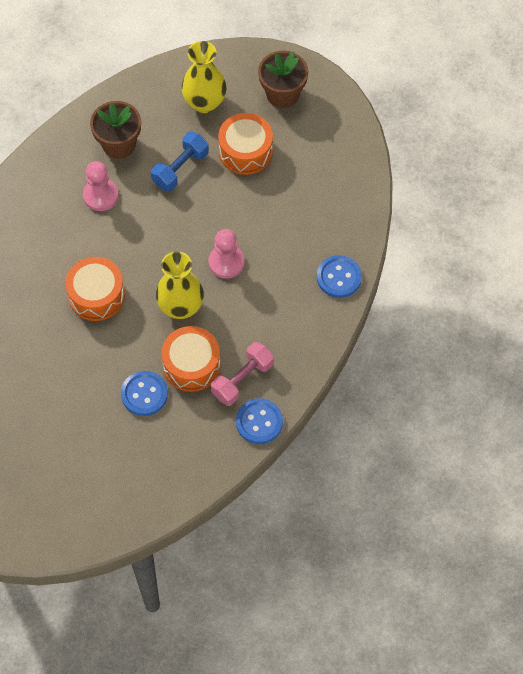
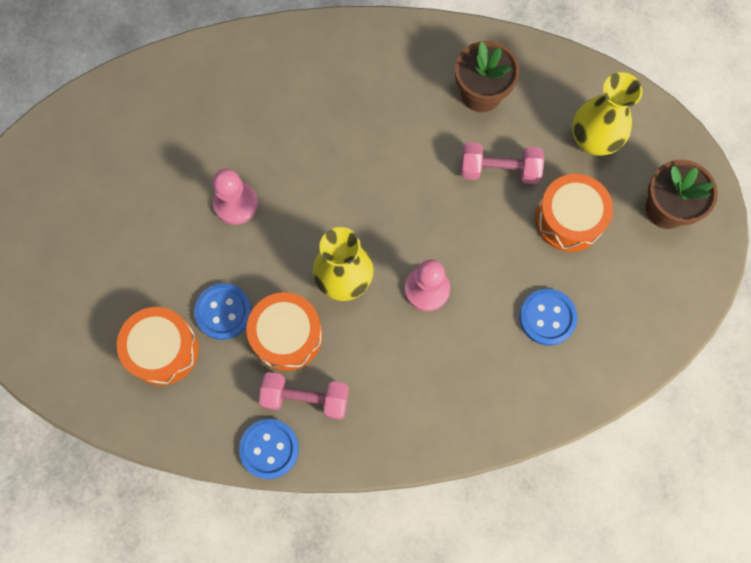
camera: 55 degrees right, 10 degrees up
orange drum [65,257,125,321] -> orange drum moved to [117,307,199,386]
pink pawn [83,161,119,211] -> pink pawn moved to [212,169,258,225]
blue dumbbell [151,132,209,191] -> pink dumbbell [461,142,544,184]
blue button [317,255,362,298] -> blue button moved to [519,289,577,345]

